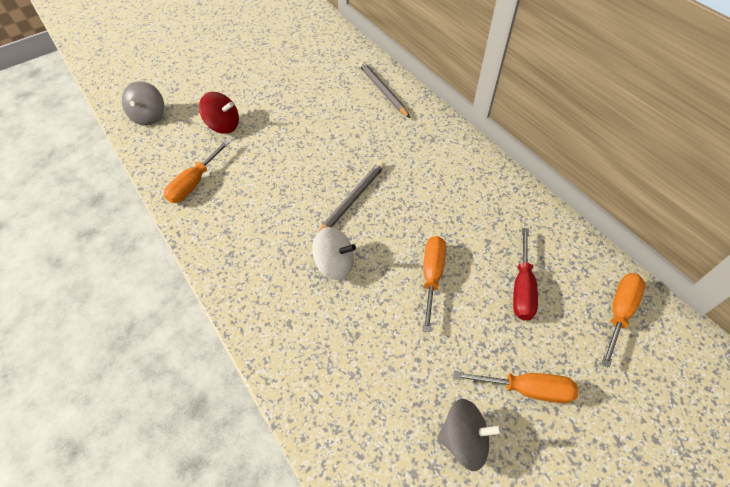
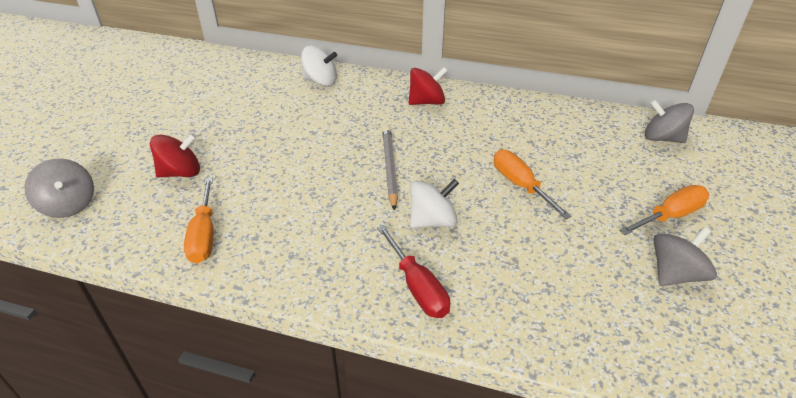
camera: 40 degrees left, 15 degrees down
grey pencil [359,61,410,118] -> white spinning top [301,46,337,86]
red screwdriver [513,228,538,320] -> red screwdriver moved to [377,225,450,318]
orange screwdriver [602,273,645,368] -> grey spinning top [645,100,694,143]
none -> red spinning top [409,67,447,105]

